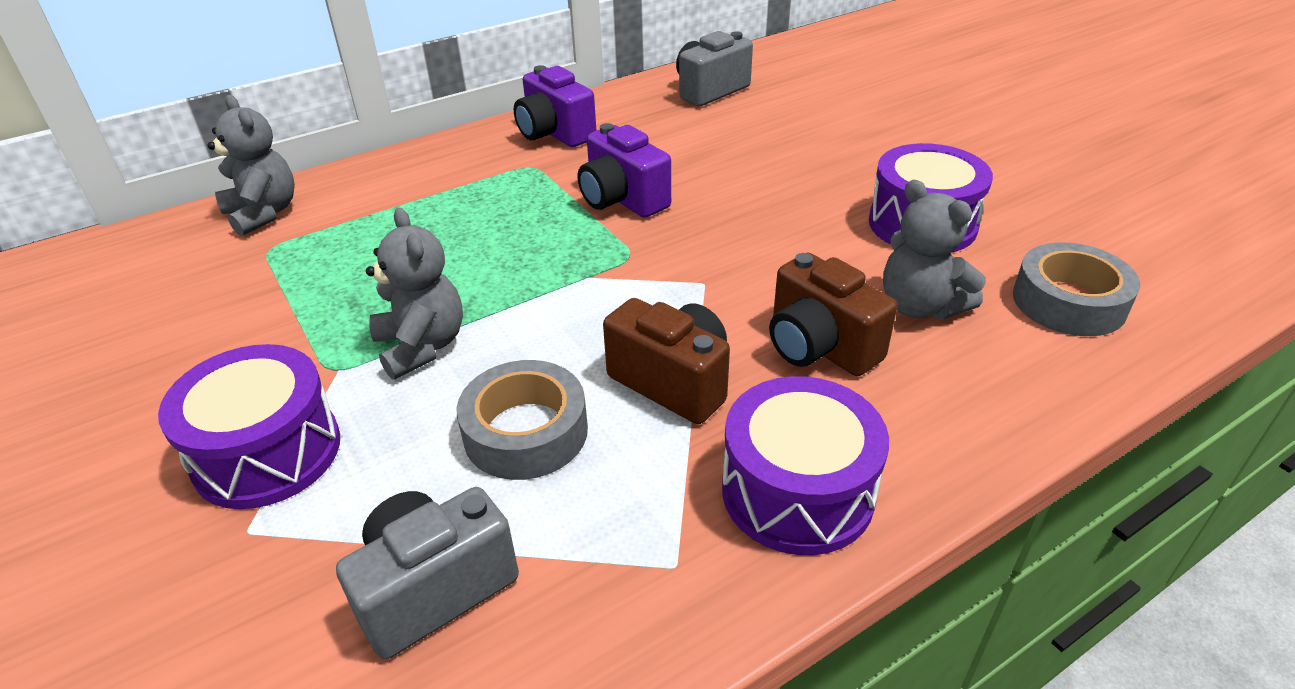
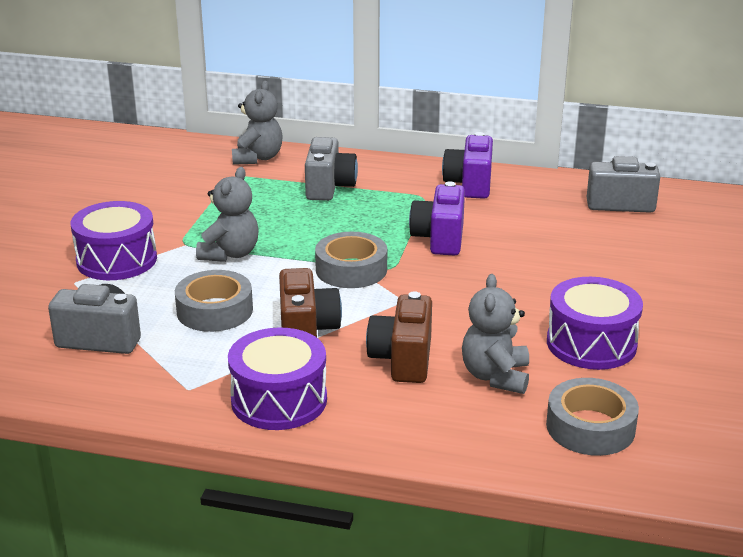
camera: 45 degrees right, 10 degrees down
none -> grey camera [305,137,358,201]
none -> grey tape [315,232,387,288]

